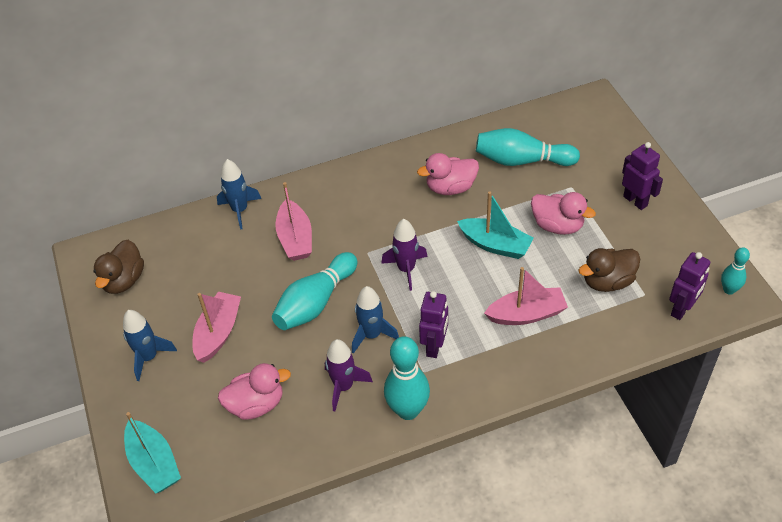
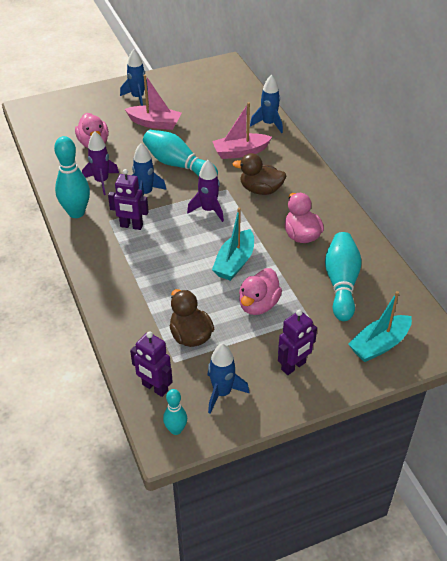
camera: 85 degrees right, 5 degrees down
brown duck [93,240,144,294] -> brown duck moved to [232,153,286,195]
turquoise boat [124,412,181,493] -> turquoise boat moved to [348,291,412,362]
pink boat [484,267,568,325] -> none
none -> blue rocket [208,343,250,414]

